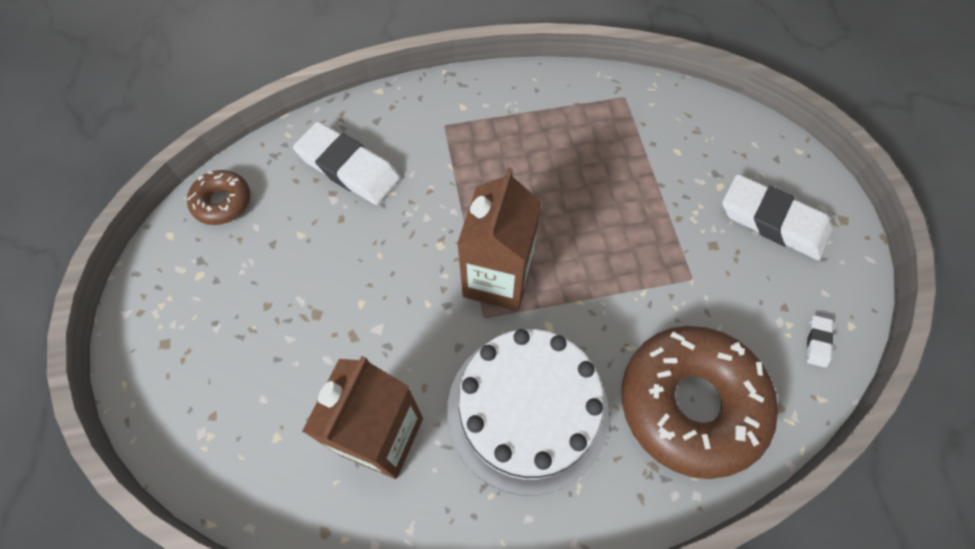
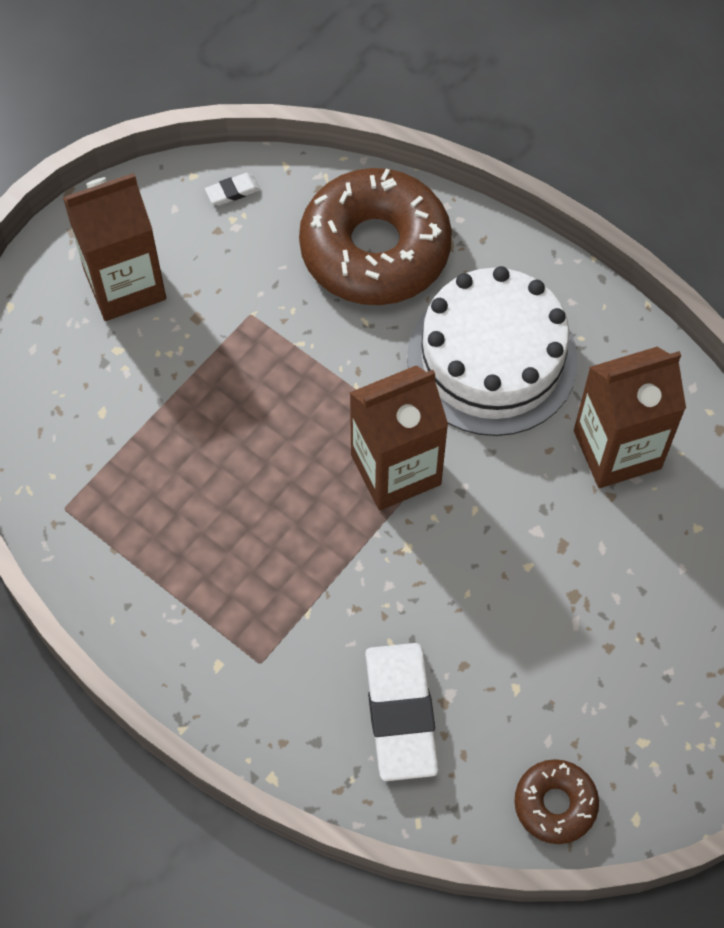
camera: 130 degrees left, 0 degrees up
white eraser [722,174,832,260] -> brown carton [63,173,166,321]

